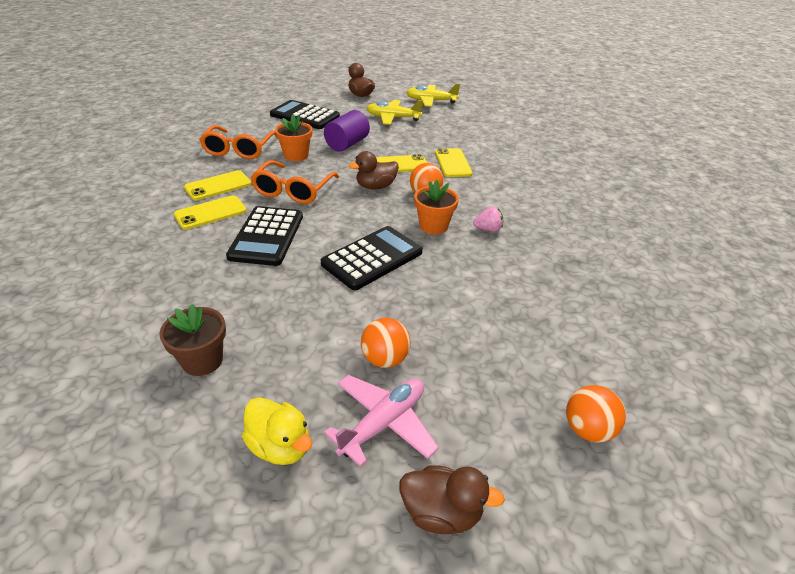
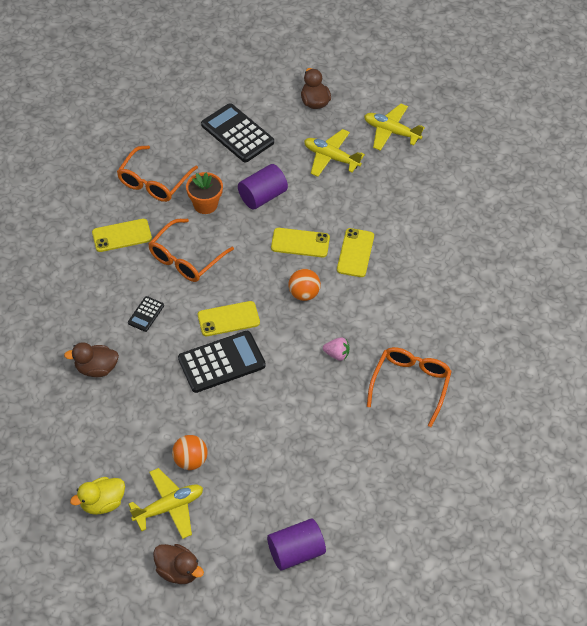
camera: 20 degrees right, 15 degrees up
brown flower pot [159,304,226,376] -> none
yellow phone [174,195,247,230] -> yellow phone moved to [198,301,260,336]
black calculator [226,206,303,266] -> black calculator [128,296,164,332], size x0.49
yellow duck [242,397,312,465] -> yellow duck turned 90 degrees clockwise [70,477,125,515]
pink plane [324,375,439,467] -> yellow plane [128,468,203,539]
brown duck [349,151,399,190] -> brown duck moved to [64,342,119,377]
orange flower pot [414,179,459,235] -> none
orange ball [566,385,626,442] -> purple cylinder [267,519,326,570]
none -> orange glasses [367,347,452,427]

